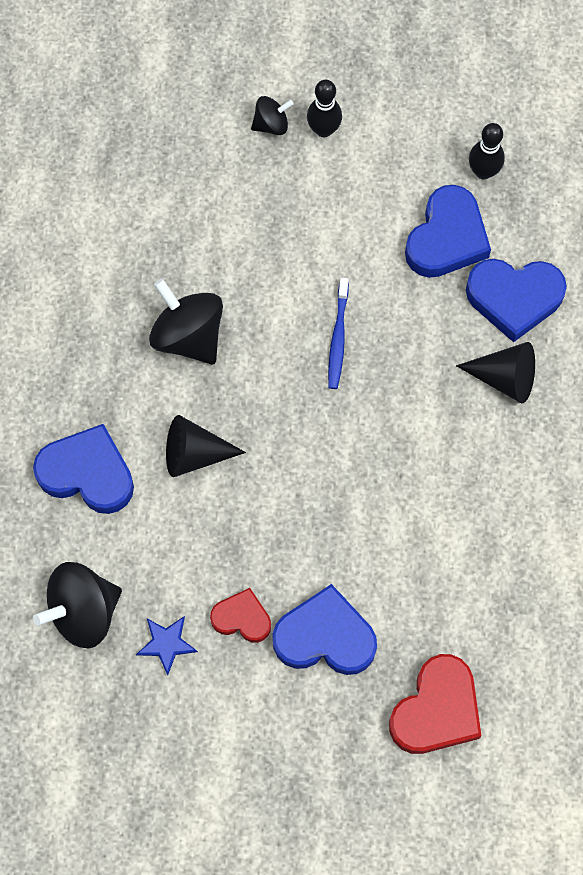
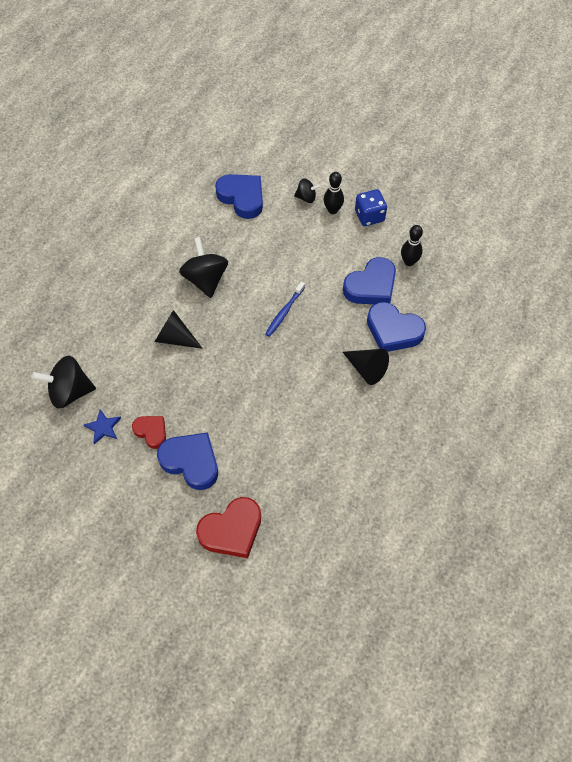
camera: 25 degrees right, 10 degrees down
blue heart [33,424,134,514] -> blue heart moved to [215,174,263,219]
none -> blue dice [355,189,387,226]

